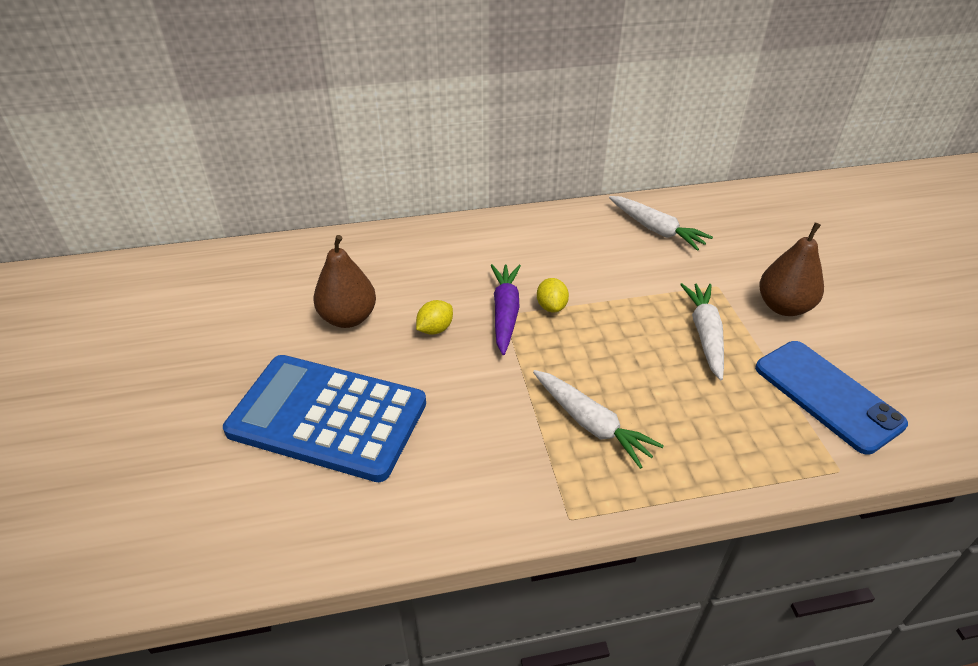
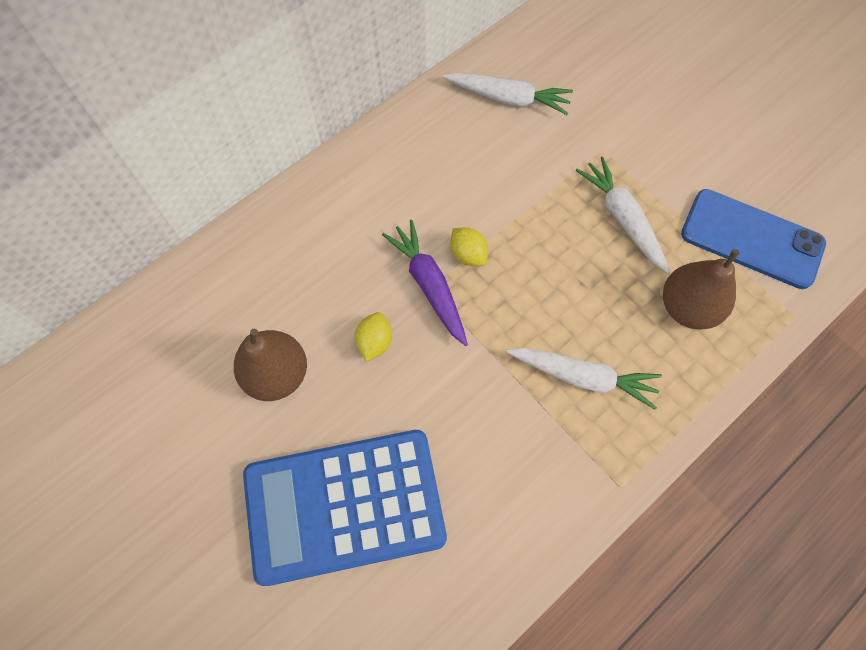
camera: 30 degrees left, 25 degrees up
brown pear [759,222,824,316] -> brown pear moved to [663,249,740,330]

